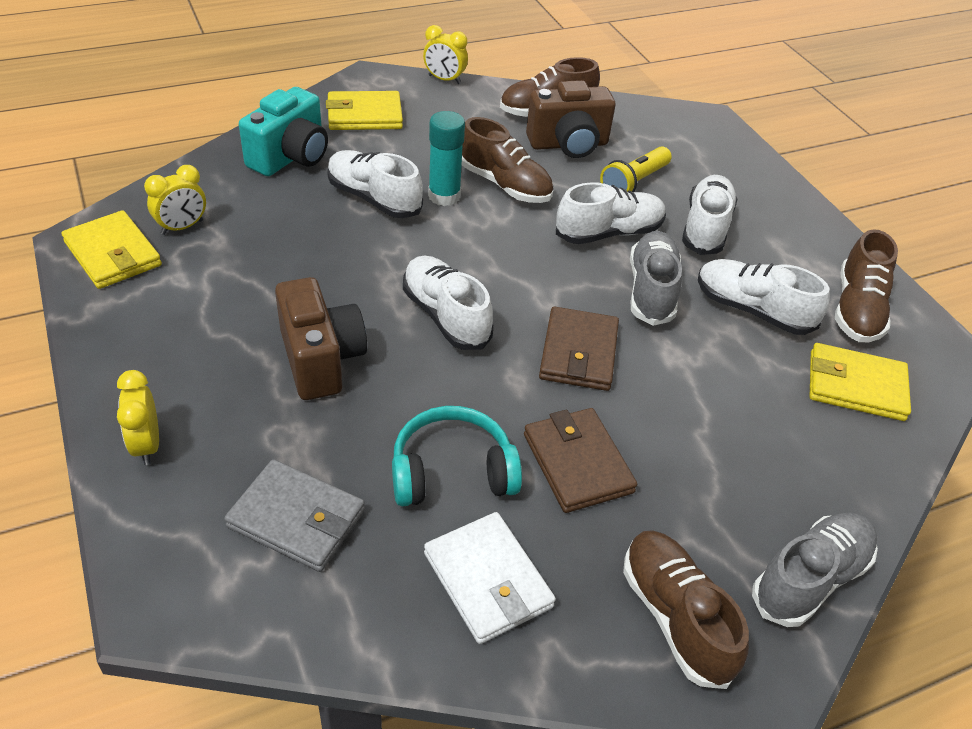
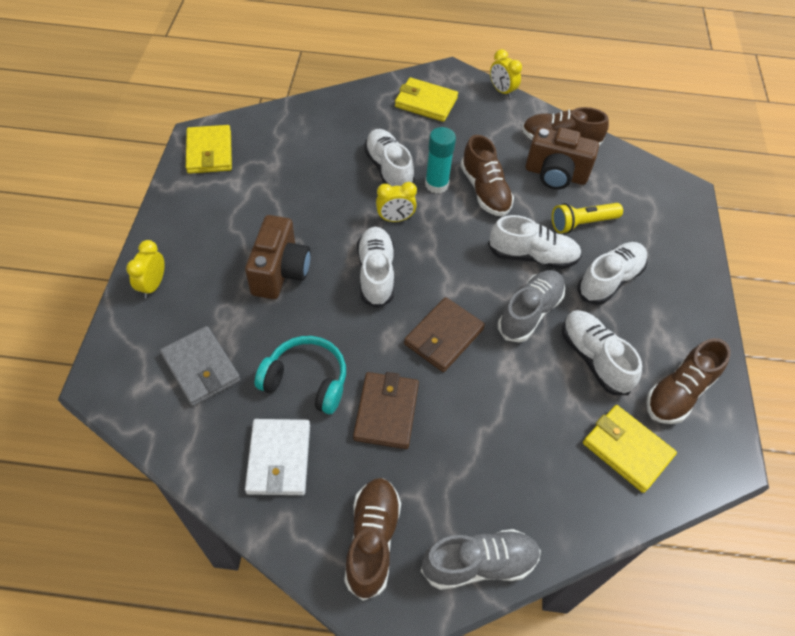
camera: 30 degrees right, 10 degrees up
yellow clock [144,165,206,235] -> yellow clock moved to [376,182,417,222]
turquoise camera [239,87,328,176] -> none

